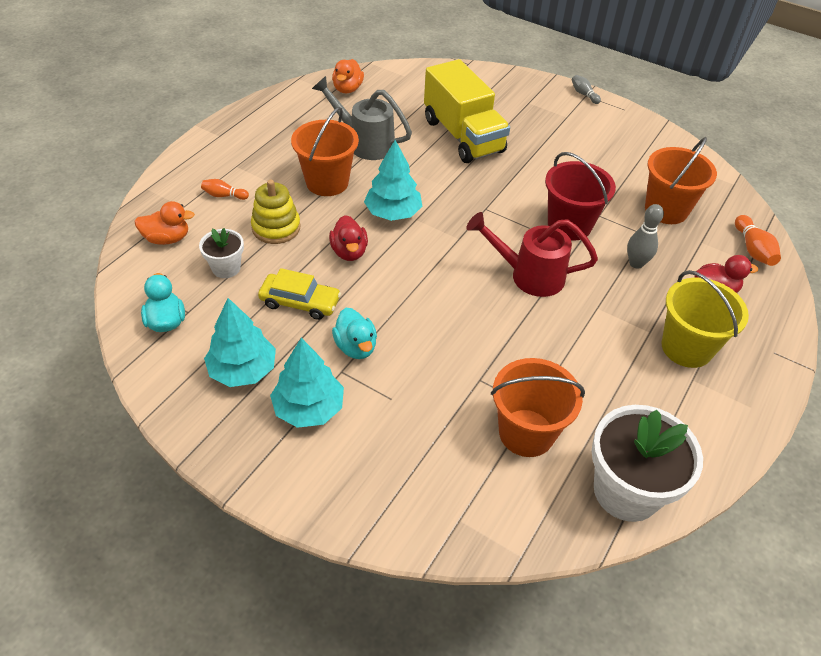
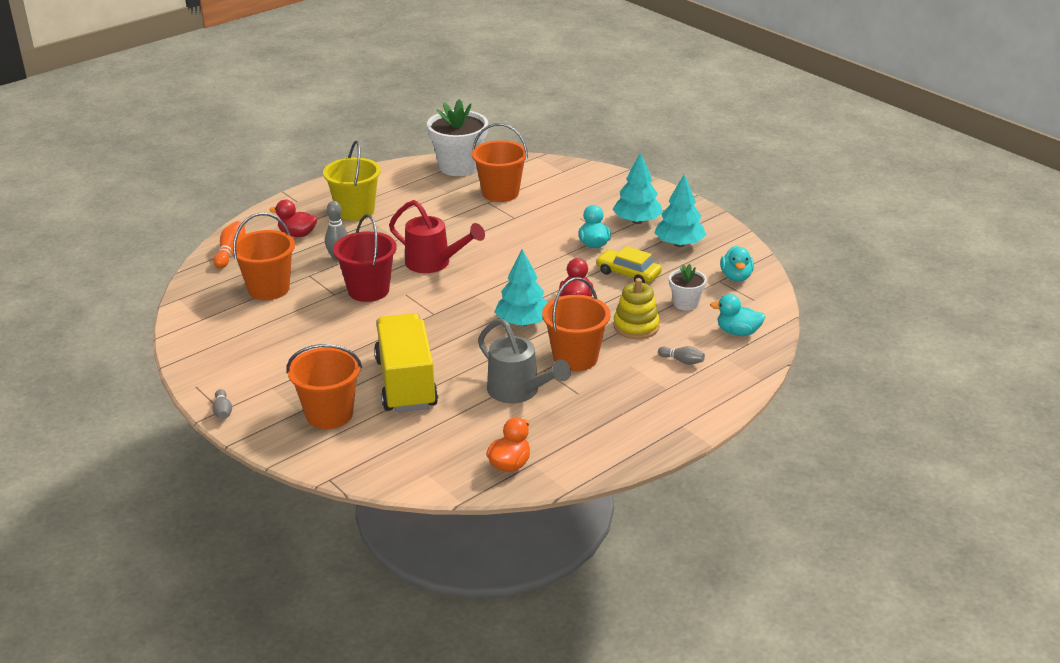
camera: 160 degrees left, 15 degrees down
orange duck [134,201,195,245] -> turquoise duck [710,294,765,336]
orange bowling pin [201,179,249,200] -> grey bowling pin [658,346,705,365]
none -> orange bucket [286,344,362,429]

